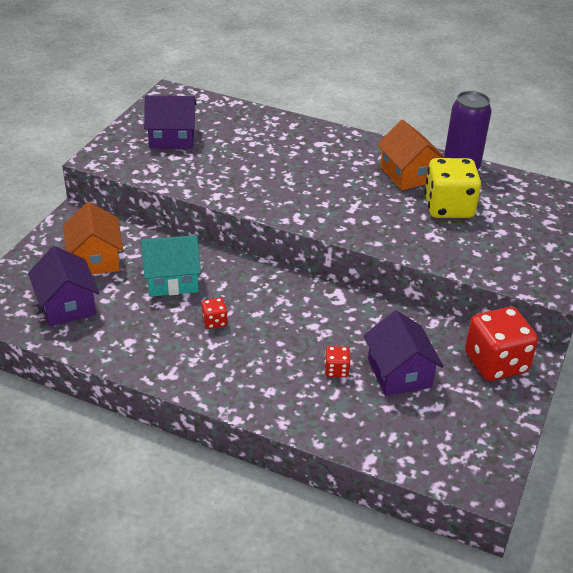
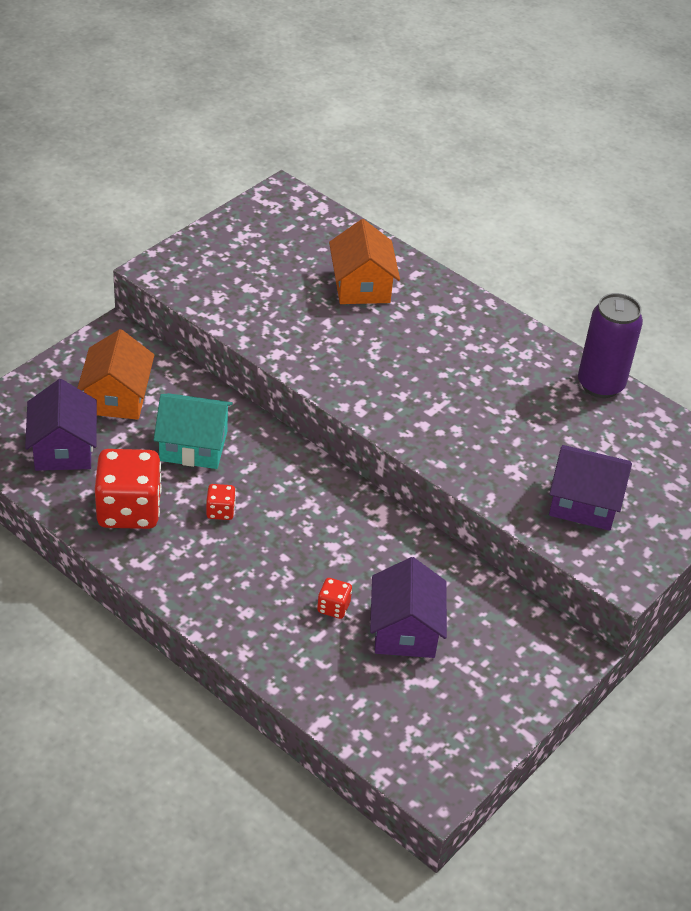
camera: 15 degrees right, 5 degrees up
purple house [144,96,196,149] -> purple house moved to [549,445,632,531]
orange house [377,120,446,190] -> orange house moved to [329,219,400,304]
yellow dice [424,158,481,218] -> none
red dice [465,307,538,381] -> red dice moved to [95,449,162,529]

